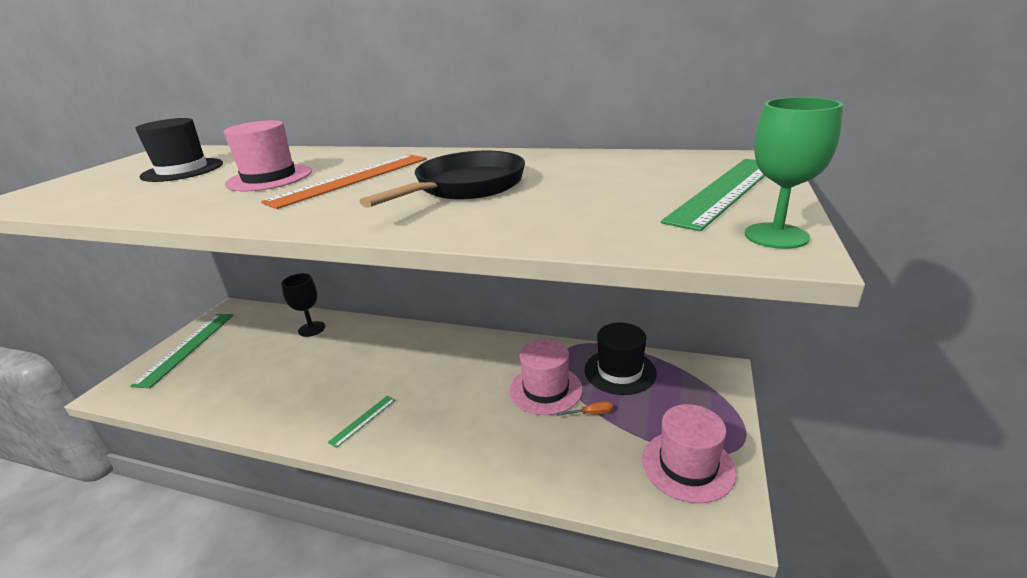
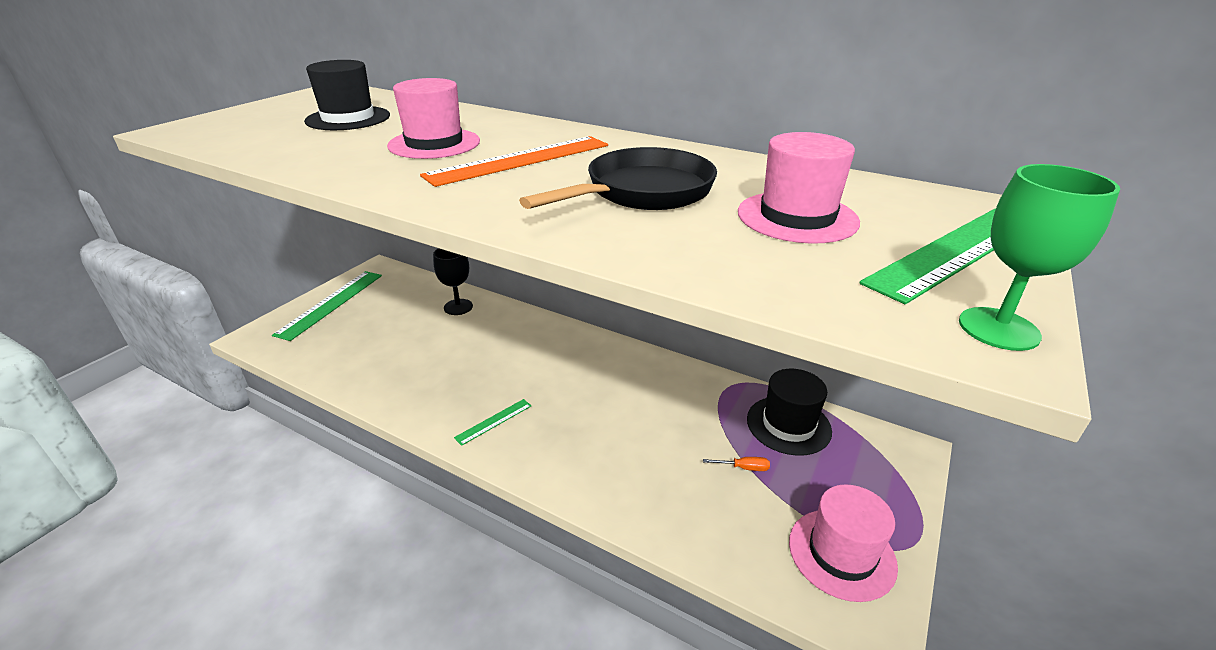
camera: 10 degrees right, 5 degrees up
pink hat [510,339,583,415] -> pink hat moved to [738,132,860,244]

